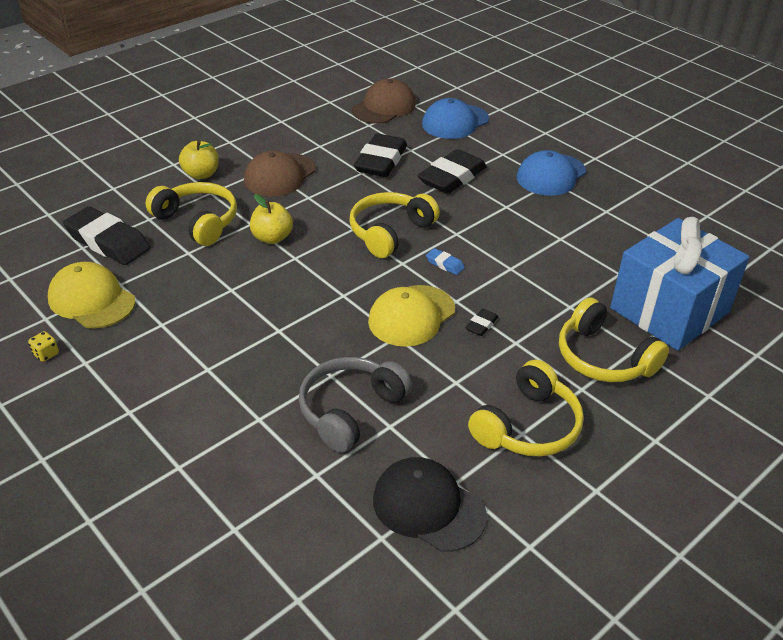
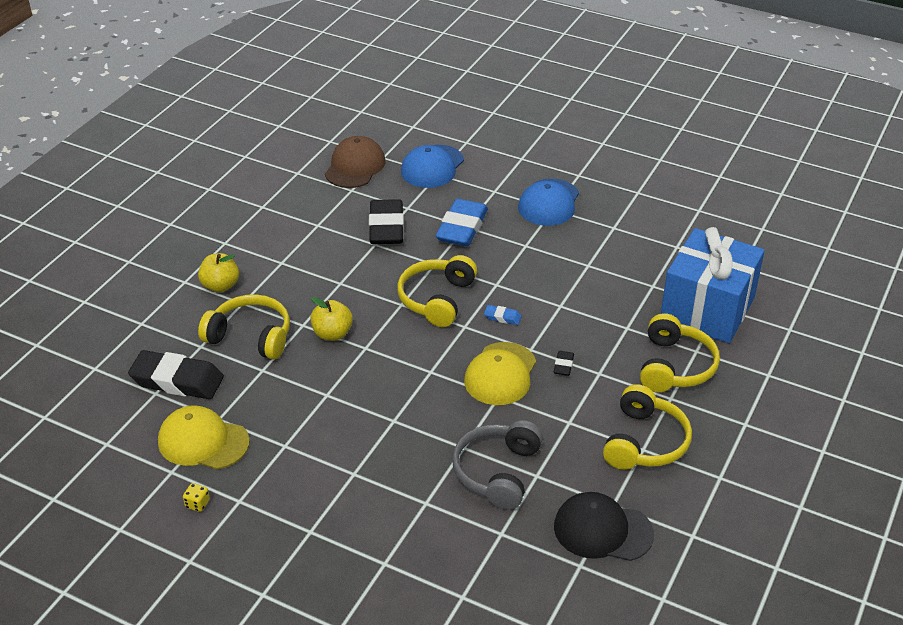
camera: 20 degrees left, 0 degrees up
brown cap [244,151,316,196] -> none
black eraser [418,149,487,194] -> blue eraser [436,199,488,246]
yellow headphones [559,297,669,382] -> yellow headphones turned 105 degrees counterclockwise [640,313,720,392]

